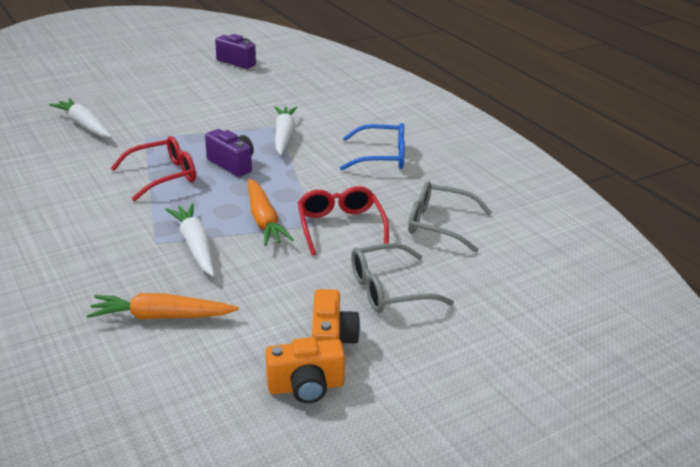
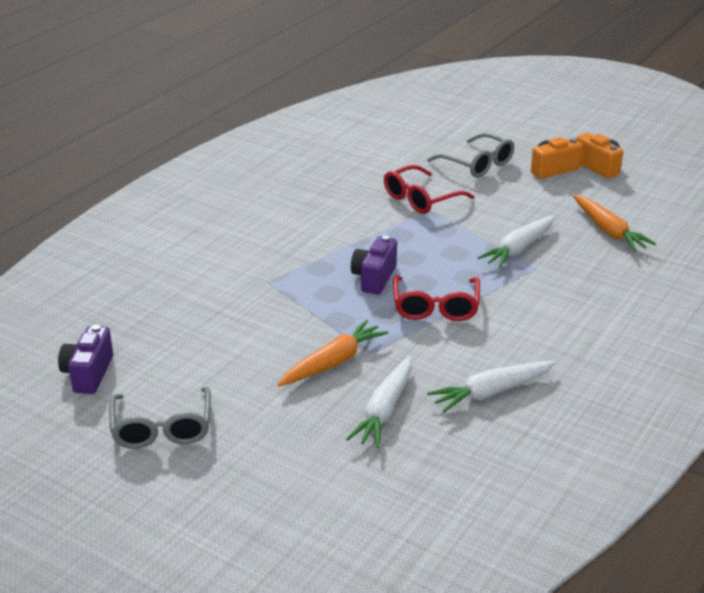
camera: 115 degrees left, 0 degrees up
red glasses [111,136,196,201] -> red glasses turned 120 degrees counterclockwise [393,275,480,321]
orange carrot [248,179,294,246] -> orange carrot moved to [277,320,388,386]
white carrot [274,106,297,155] -> white carrot moved to [427,361,556,413]
blue glasses [340,123,405,170] -> none
grey glasses [408,181,492,253] -> grey glasses moved to [109,387,211,449]

